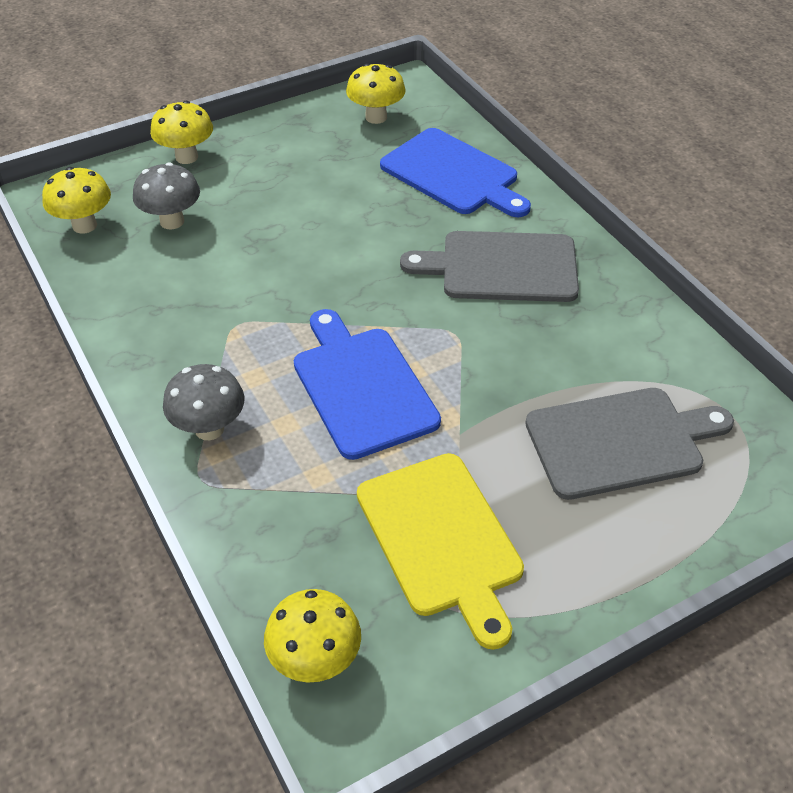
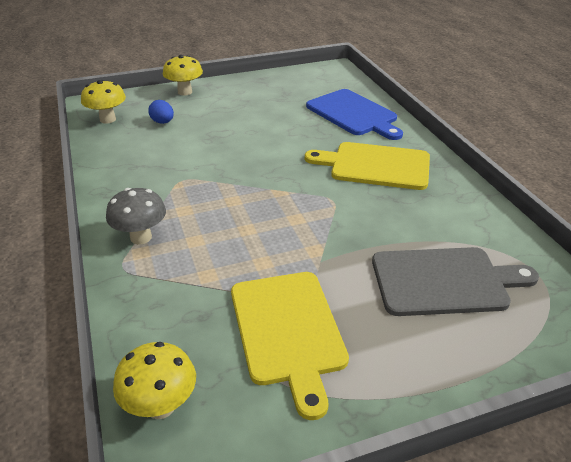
camera: 10 degrees right, 10 degrees down
grey mushroom [133,162,200,230] -> blue egg [148,100,174,124]
blue cutting board [294,309,441,460] -> none
yellow mushroom [346,63,406,124] -> none
grey cutting board [400,231,579,302] -> yellow cutting board [305,142,430,190]

